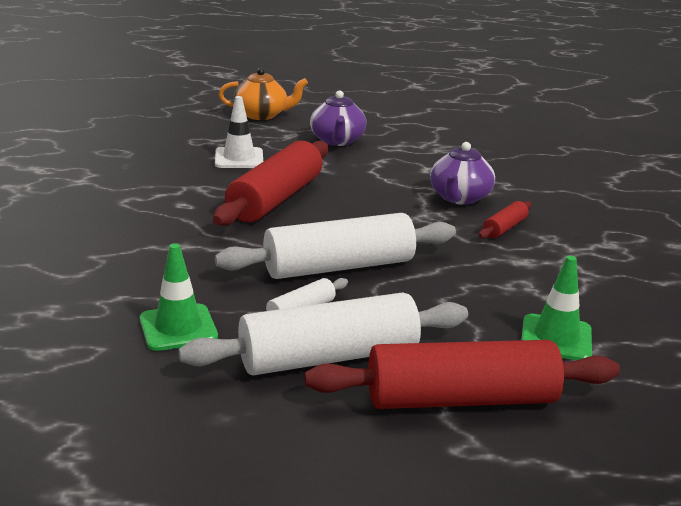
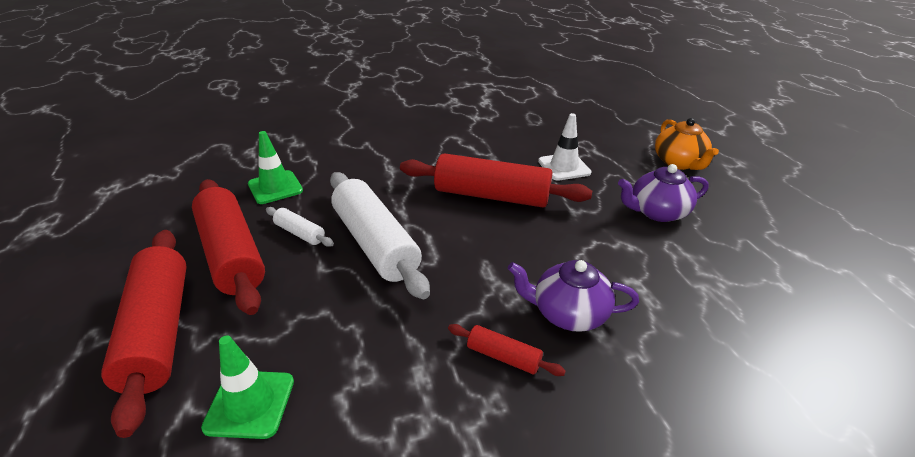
camera: 80 degrees right, 10 degrees up
white rolling pin [179,292,468,375] -> red rolling pin [192,179,265,315]

